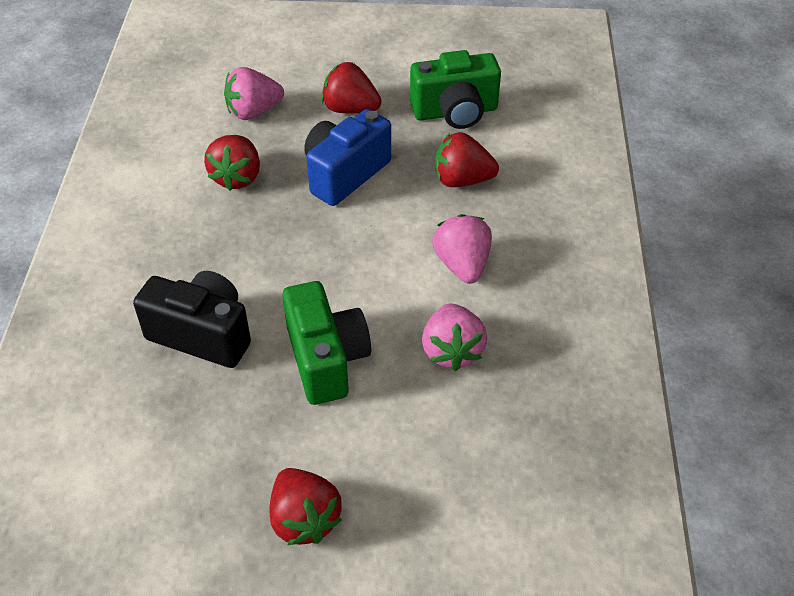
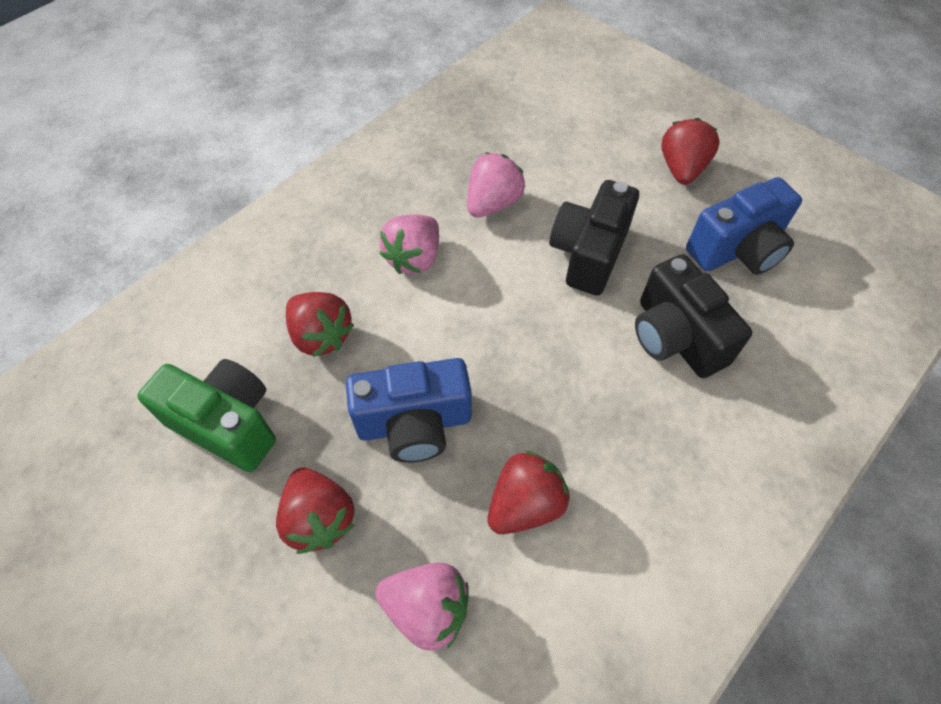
camera: 140 degrees left, 10 degrees up
green camera [282,281,371,405] -> black camera [549,180,639,296]
none -> blue camera [686,177,802,275]

